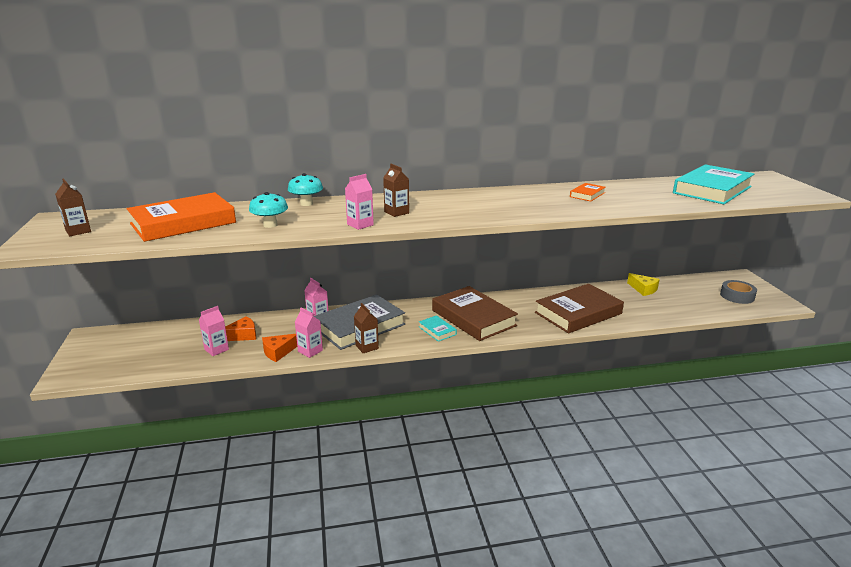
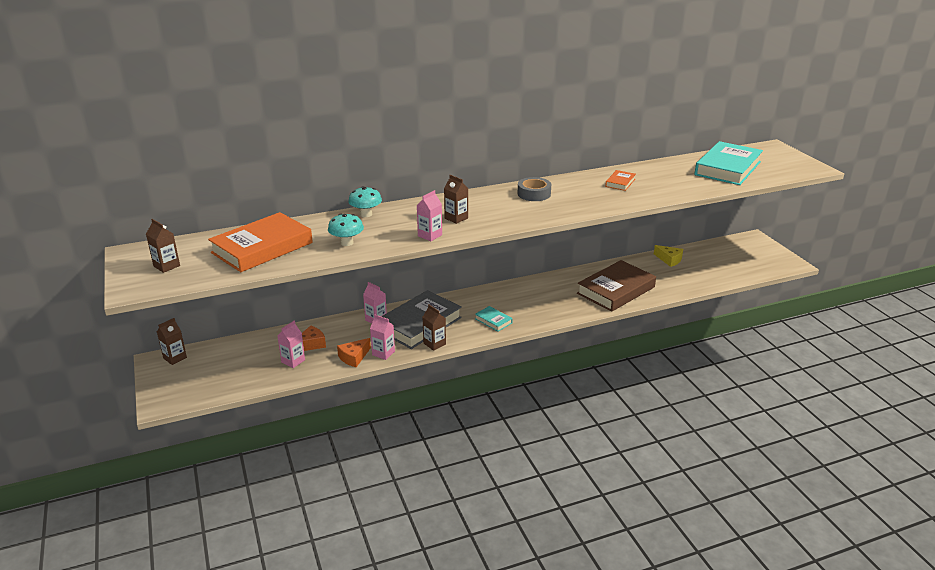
camera: 10 degrees left, 5 degrees up
brown book [432,286,518,341] -> none
grey tape [720,280,757,304] -> grey tape moved to [518,177,551,201]
none -> brown carton [157,318,187,365]

